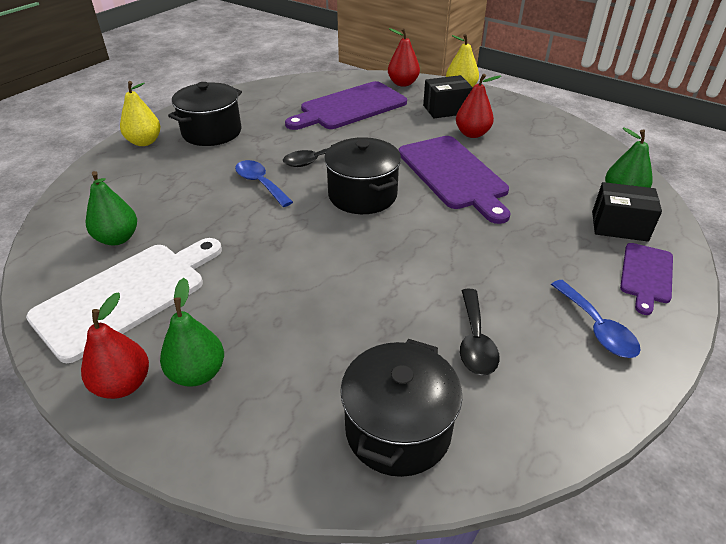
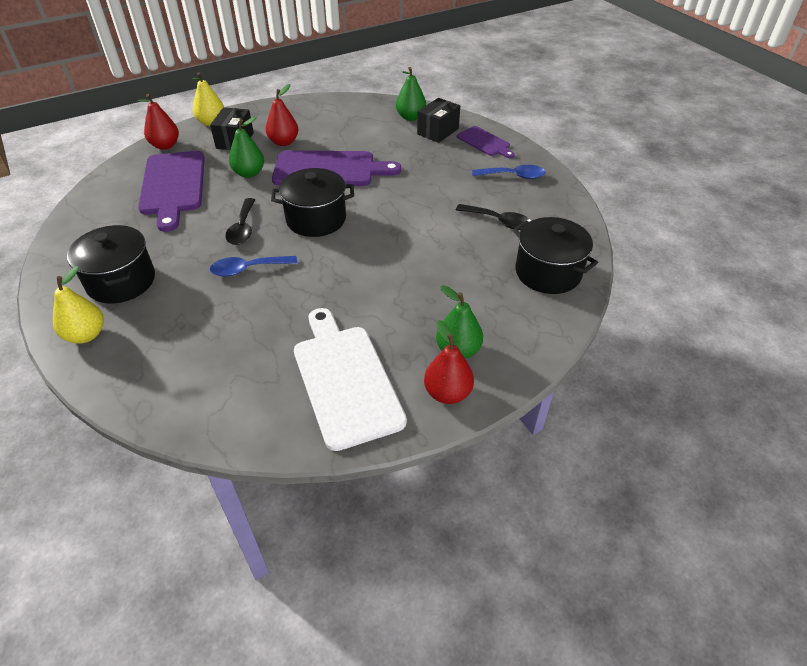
camera: 65 degrees left, 5 degrees up
green pear [86,171,137,245] -> green pear moved to [229,117,264,178]

